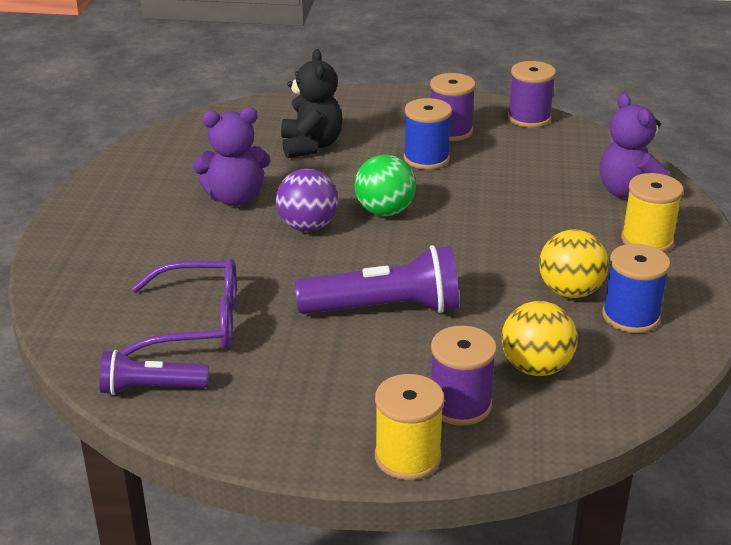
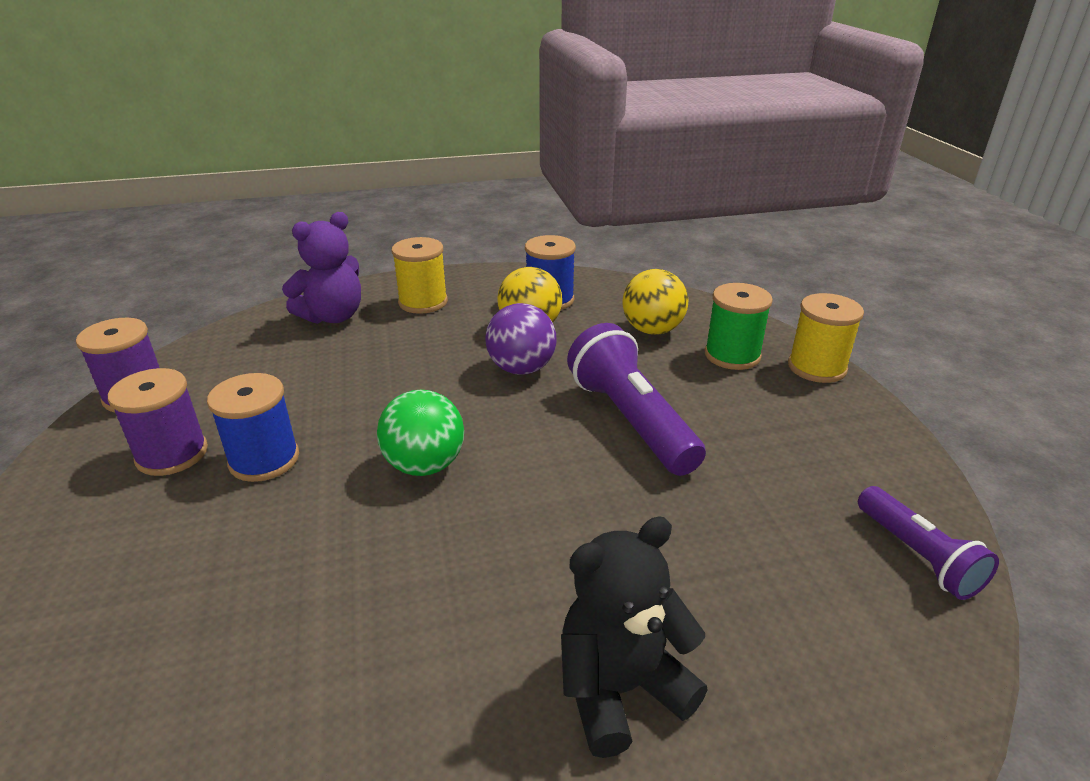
camera: 110 degrees left, 0 degrees up
purple glasses [119,258,237,357] -> none
purple teddy bear [193,107,271,206] -> none
purple ball [276,169,338,232] -> purple ball moved to [485,303,556,375]
black teddy bear [281,49,343,158] -> black teddy bear moved to [561,517,708,758]
purple spool [431,325,497,426] -> green spool [705,283,773,370]

